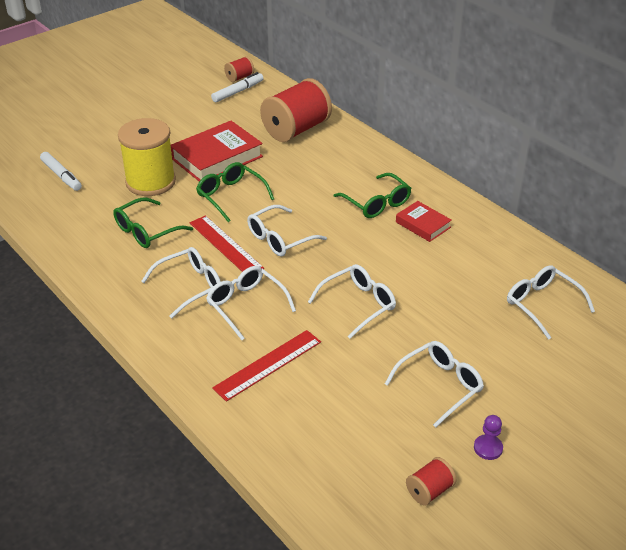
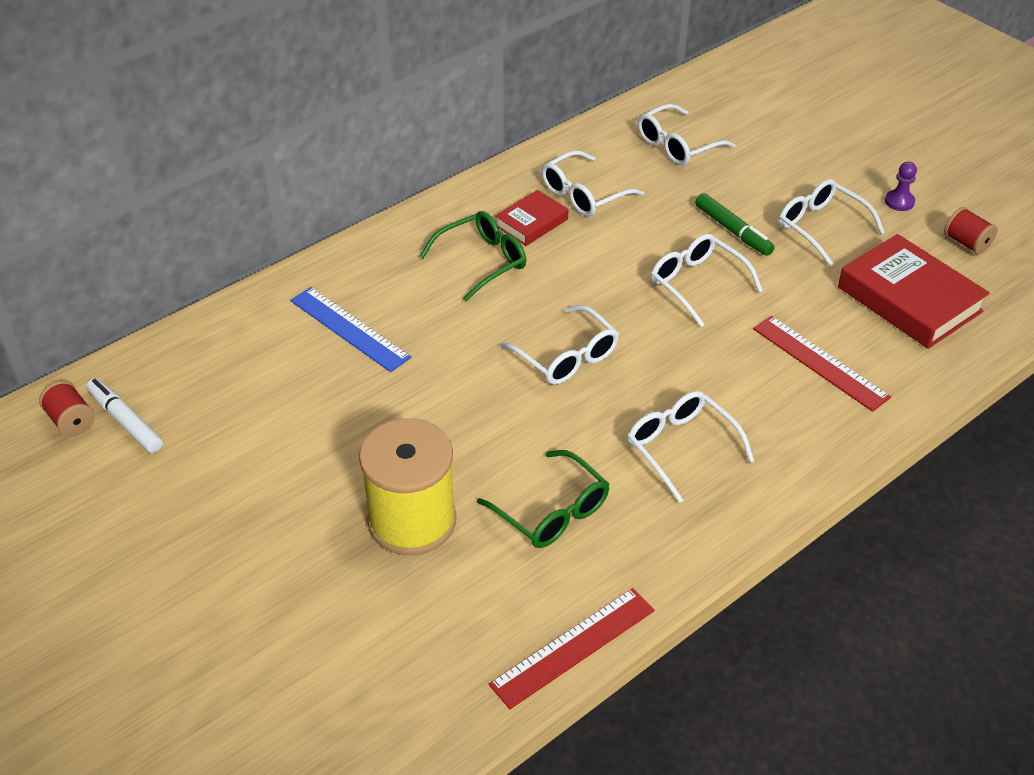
camera: 90 degrees left, 5 degrees up
white marker [40,152,82,191] -> none
red book [171,121,263,182] -> red book moved to [838,234,990,349]
red ruler [190,215,264,272] -> red ruler moved to [489,588,655,709]
green glasses [196,162,274,222] -> none
white glasses [206,266,296,340] -> white glasses moved to [542,150,644,217]
red spool [260,78,332,142] -> none
none -> blue ruler [290,287,411,372]
none -> green marker [695,193,774,256]

